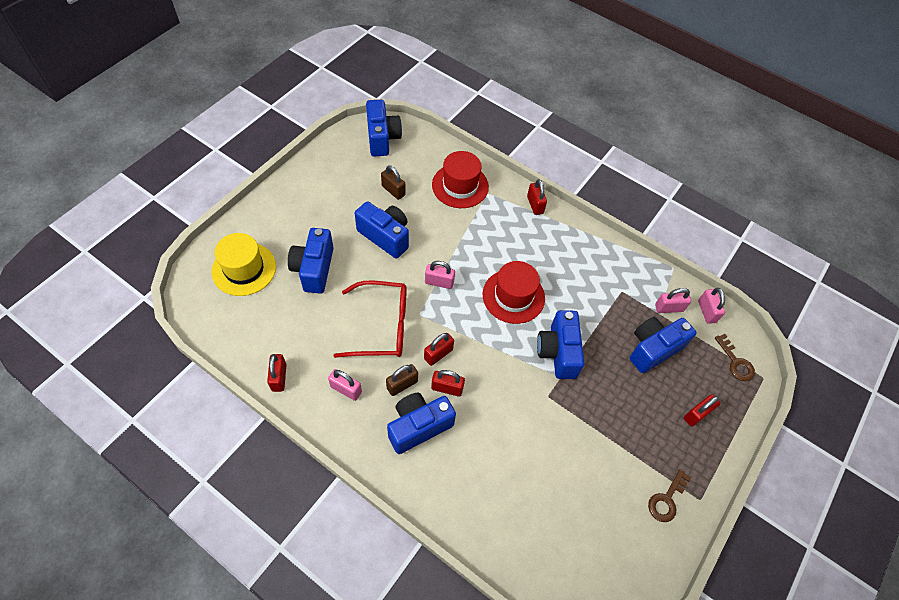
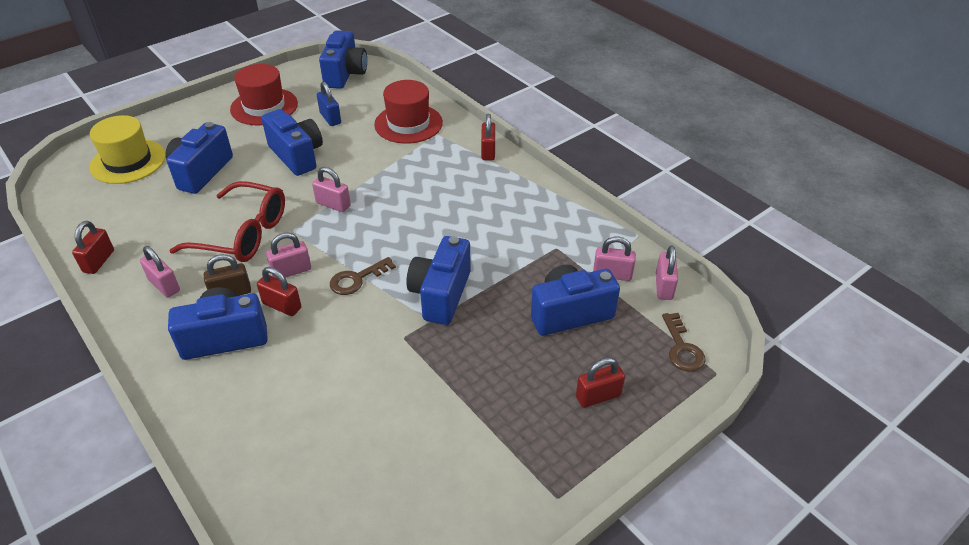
camera: 20 degrees right, 15 degrees down
brown padlock [381,165,406,200] -> blue padlock [317,82,341,126]
red padlock [424,333,454,366] -> pink padlock [266,232,311,279]
red hat [483,261,545,324] -> red hat moved to [230,64,298,125]
brown key [648,469,691,522] -> brown key moved to [330,257,396,295]

